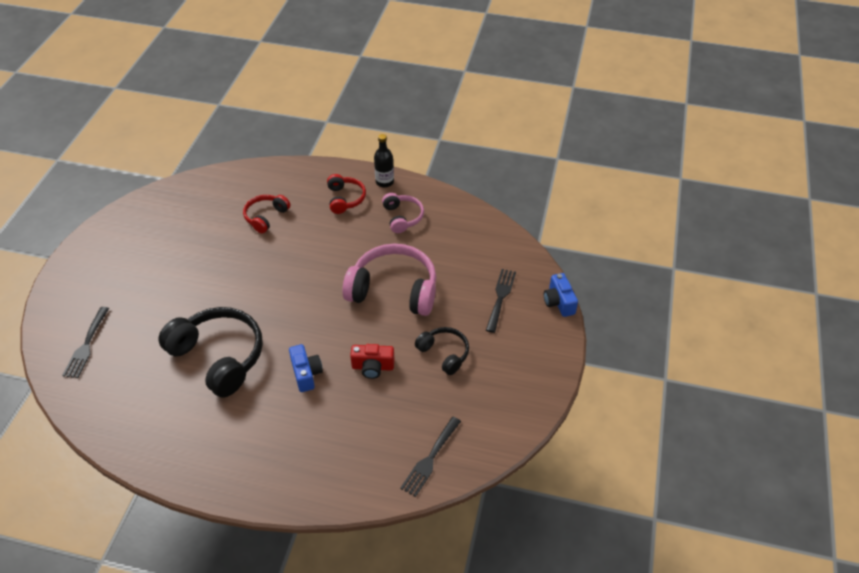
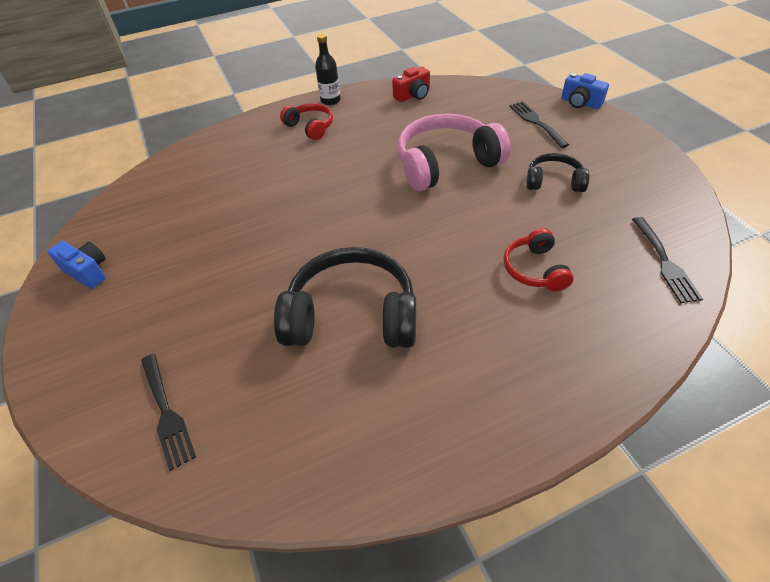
camera: 35 degrees left, 0 degrees up
red headphones [243,195,290,233] -> red headphones moved to [503,228,574,292]
blue camera [289,344,323,392] -> blue camera moved to [47,241,106,289]
red camera [350,344,395,379] -> red camera moved to [392,67,430,102]
pink headphones [382,193,424,233] -> none

